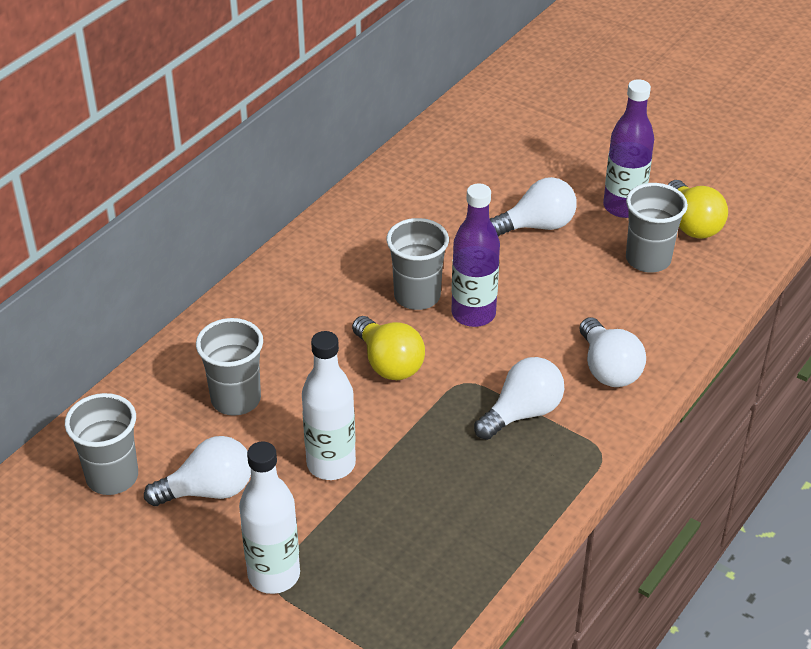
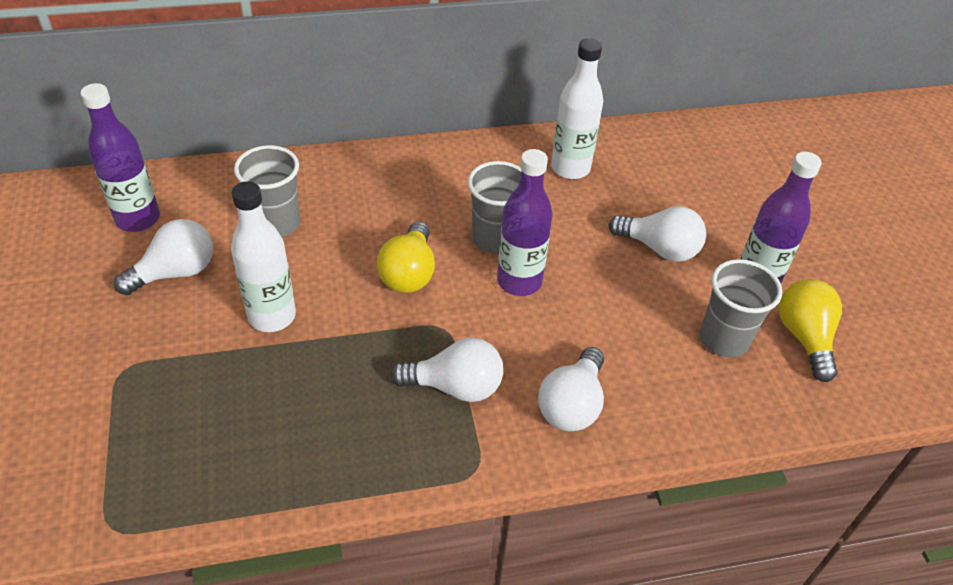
camera: 40 degrees right, 5 degrees up
grey cup [65,393,138,495] -> purple bottle [80,83,160,232]
white light bulb [144,436,251,506] -> white light bulb turned 60 degrees counterclockwise [114,219,213,295]
white bottle [239,441,300,594] -> white bottle moved to [551,38,603,179]
yellow light bulb [668,180,728,239] -> yellow light bulb turned 150 degrees clockwise [779,279,842,382]

